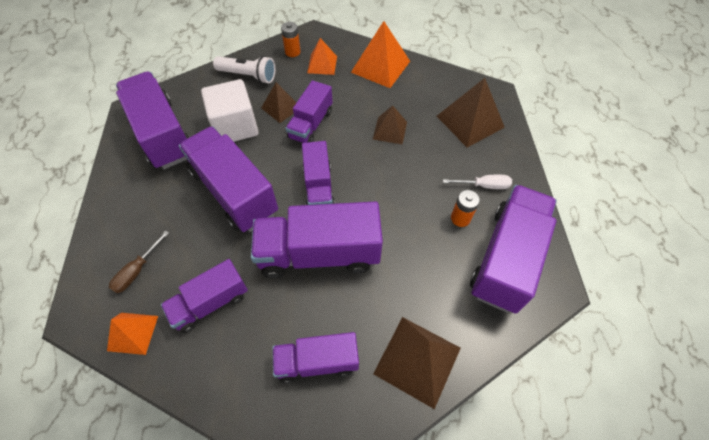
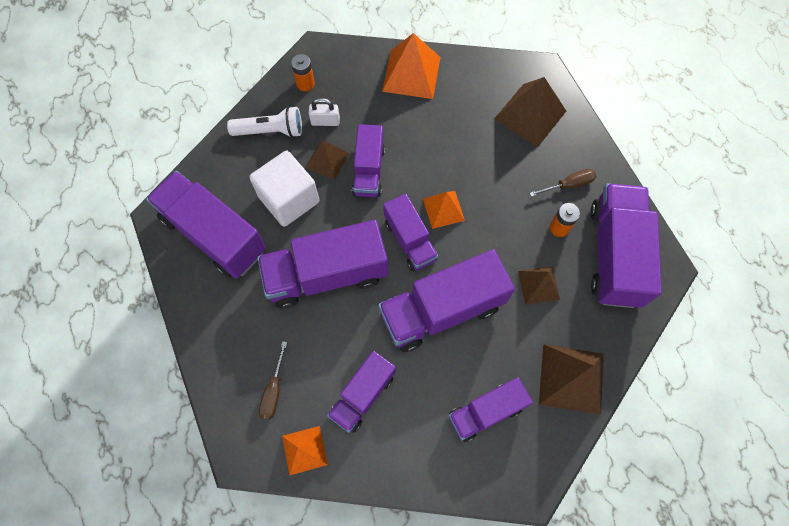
camera: 20 degrees left, 10 degrees up
purple truck [179,126,278,232] -> purple truck turned 45 degrees counterclockwise [257,220,388,309]
orange pyramid [307,38,337,75] -> orange pyramid moved to [423,191,465,229]
brown pyramid [373,105,407,144] -> brown pyramid moved to [518,267,560,305]
white screwdriver [443,175,512,189] -> brown screwdriver [530,169,596,197]
none -> white padlock [309,98,340,126]

